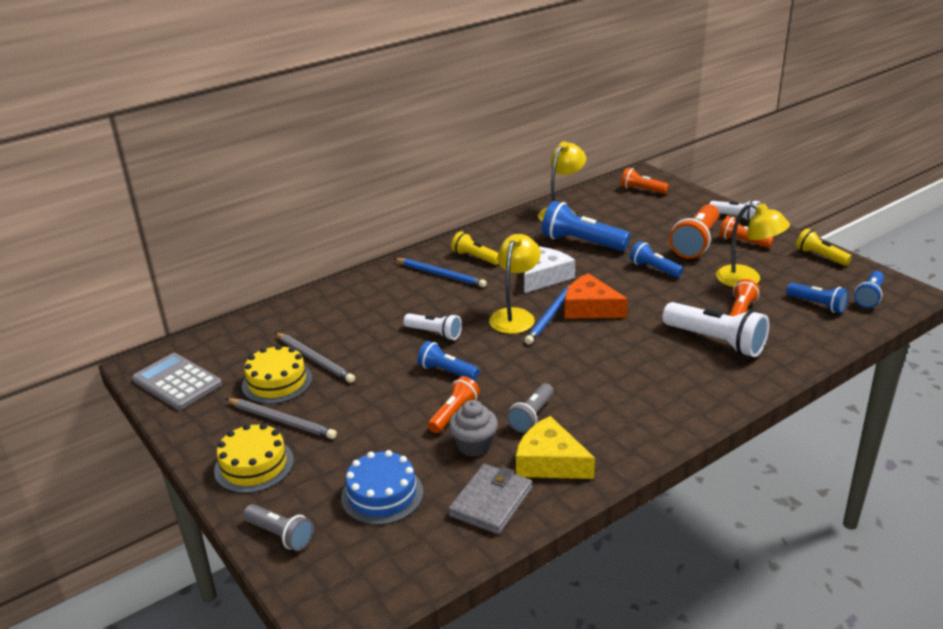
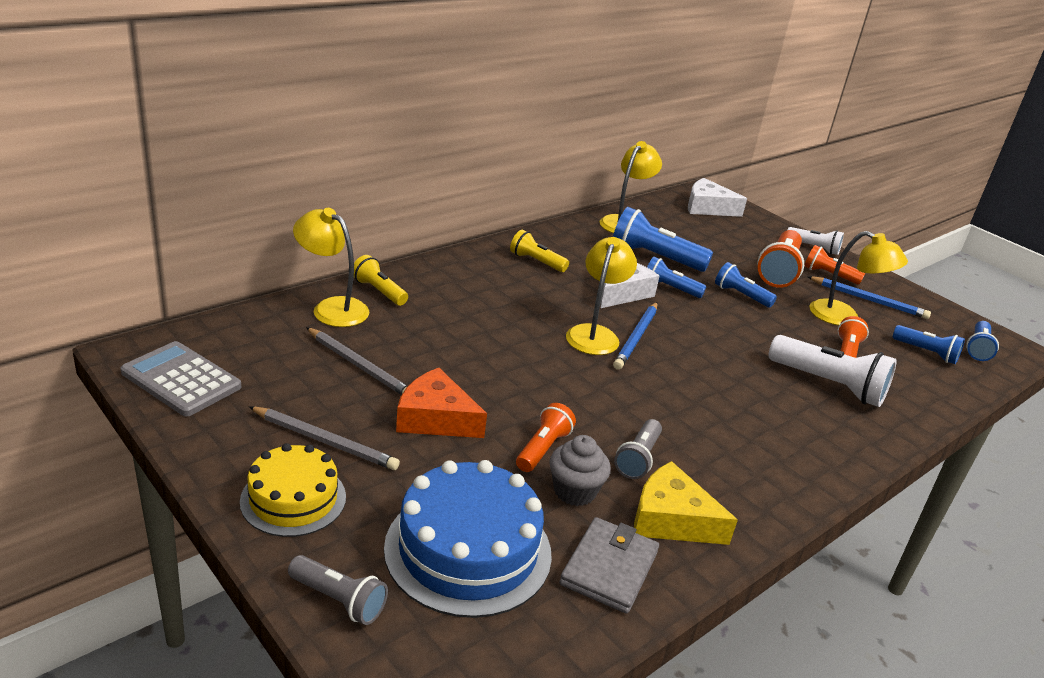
camera: 10 degrees left, 0 degrees up
yellow cake [242,345,312,404] -> none
blue cake [341,450,423,525] -> blue cake [384,460,552,618], size x1.57
blue pencil [394,258,487,287] -> blue pencil moved to [807,276,931,319]
white flashlight [404,313,462,340] -> none
blue flashlight [417,341,480,381] -> blue flashlight moved to [647,257,706,298]
orange cheese [565,273,628,319] -> orange cheese moved to [396,368,487,438]
orange flashlight [621,168,669,194] -> white cheese [688,178,747,217]
yellow flashlight [796,228,852,266] -> yellow flashlight moved to [354,255,408,306]
none -> yellow lamp [293,208,369,327]

